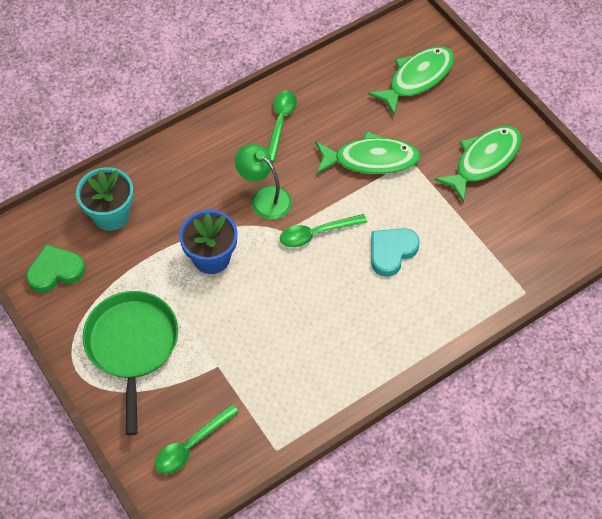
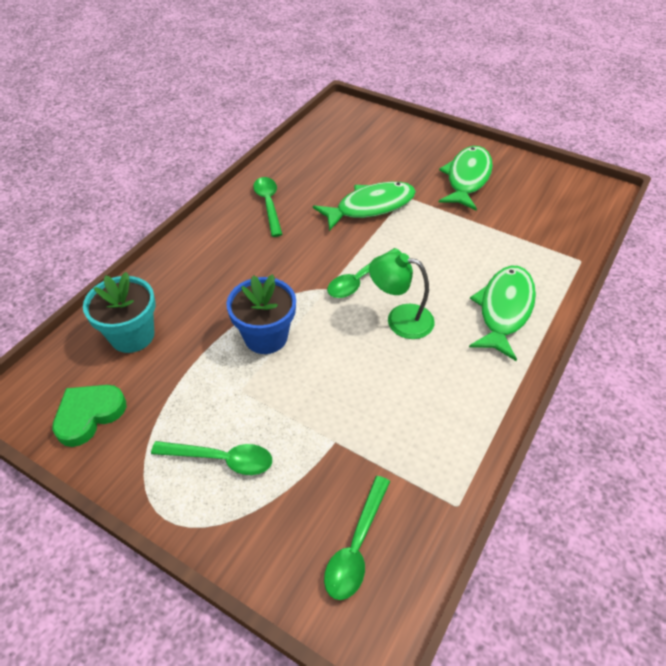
camera: 25 degrees left, 10 degrees down
green pan [82,291,178,435] -> green spoon [151,441,272,475]
green lamp [235,144,292,220] -> green lamp moved to [369,252,435,339]
green fish [368,47,454,115] -> green fish moved to [469,266,536,361]
turquoise heart [371,228,420,277] -> none

